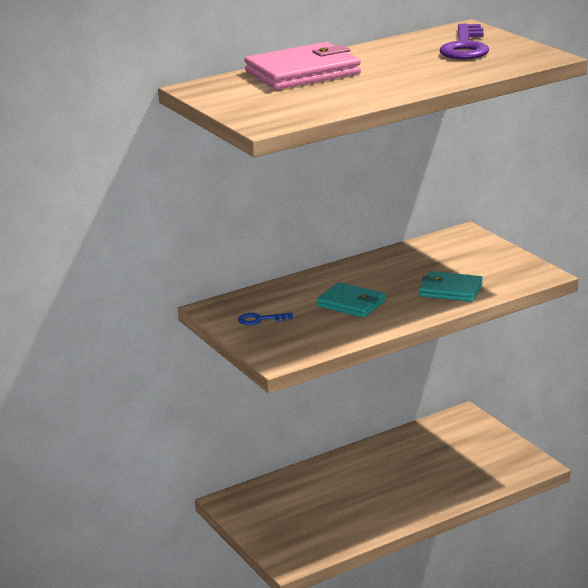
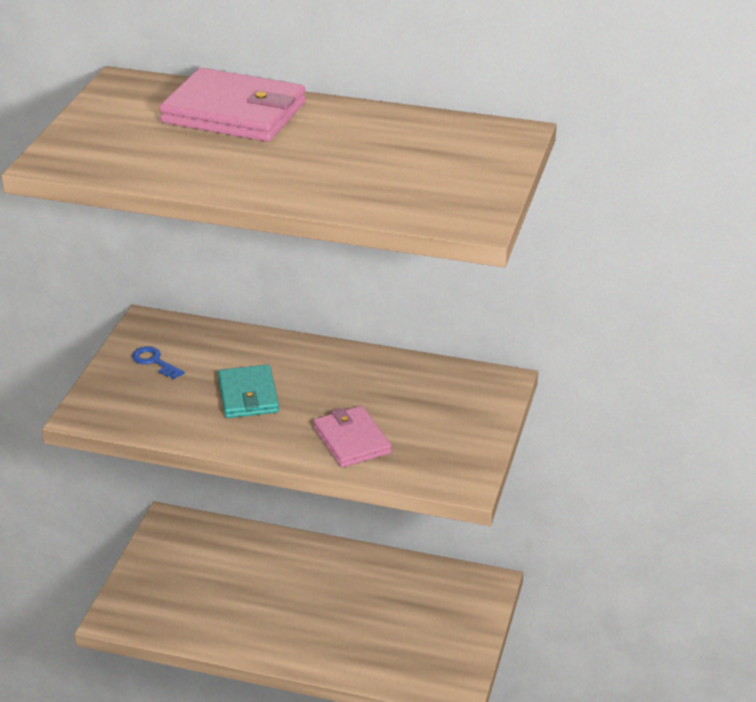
camera: 45 degrees right, 10 degrees up
turquoise wallet [419,271,483,302] -> pink wallet [313,406,392,467]
purple key [440,24,489,59] -> none

